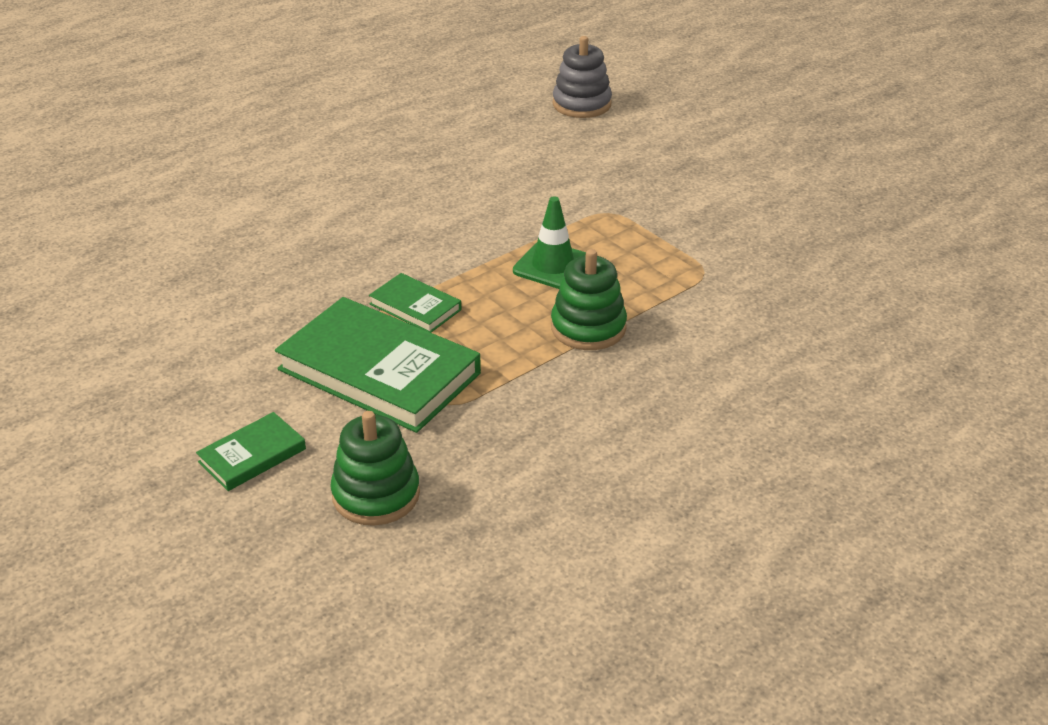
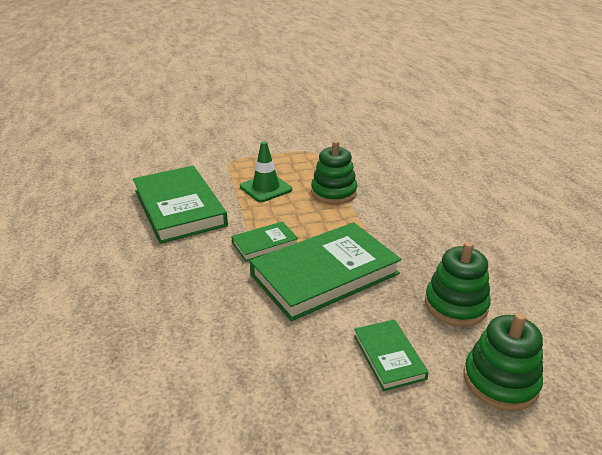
camera: 65 degrees left, 5 degrees down
grey stacking toy [553,36,612,118] -> none
none -> green book [133,166,228,244]
none -> green stacking toy [463,313,543,411]

